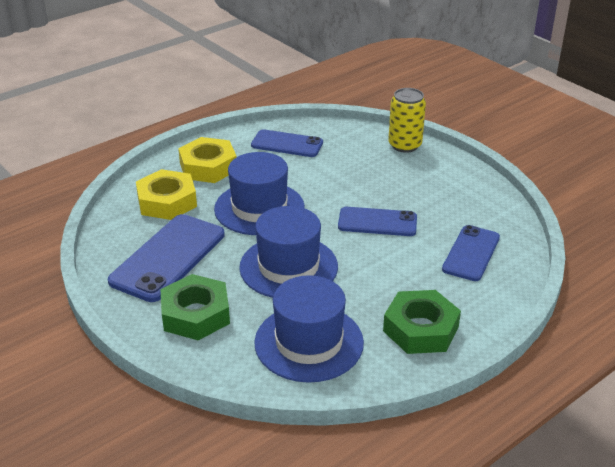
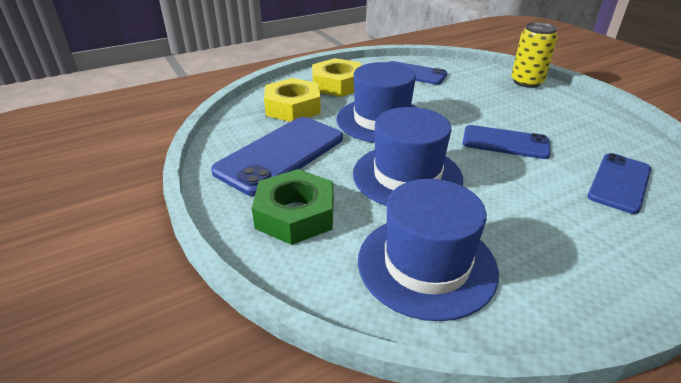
camera: 10 degrees right, 0 degrees up
green nut [383,290,461,354] -> none

